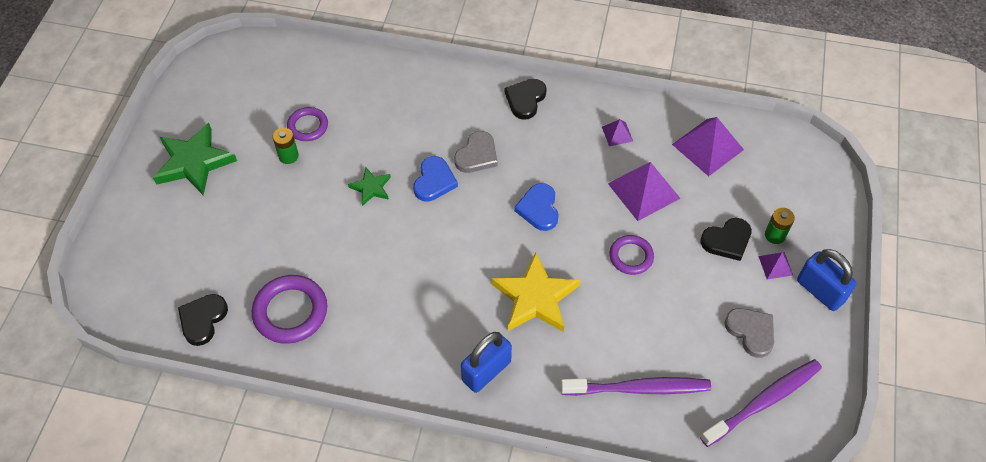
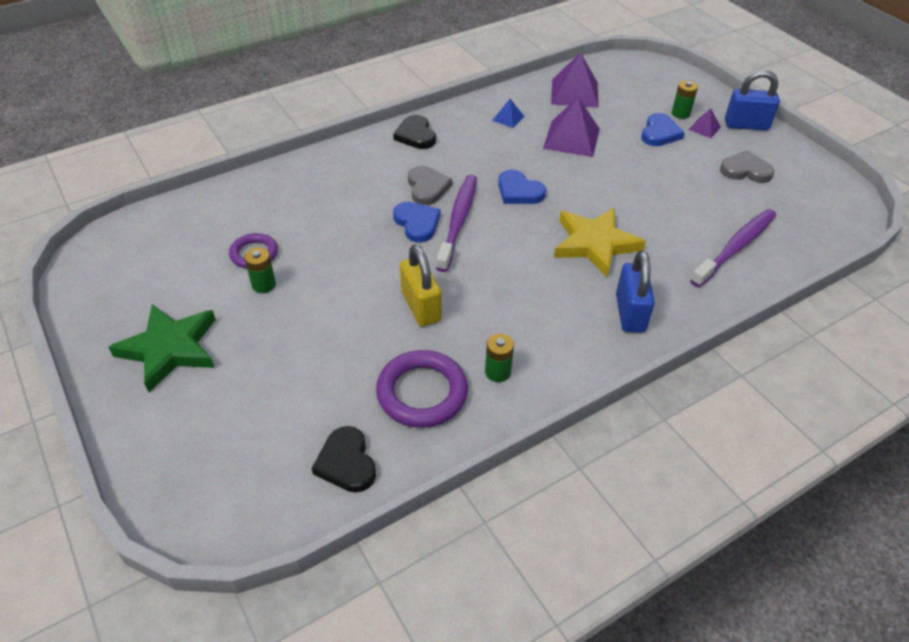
camera: 45 degrees left, 10 degrees down
green star [348,167,391,206] -> none
purple pyramid [602,119,633,146] -> blue pyramid [492,99,525,128]
purple ring [609,235,654,275] -> none
black heart [700,218,752,261] -> blue heart [641,113,685,146]
purple toothbrush [700,359,822,447] -> purple toothbrush moved to [436,175,477,272]
none -> yellow padlock [400,244,442,327]
none -> green battery [485,334,514,382]

